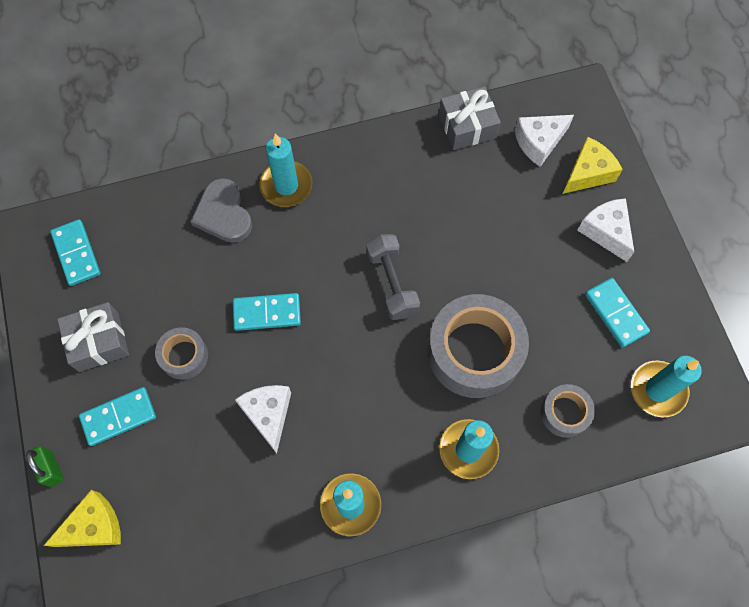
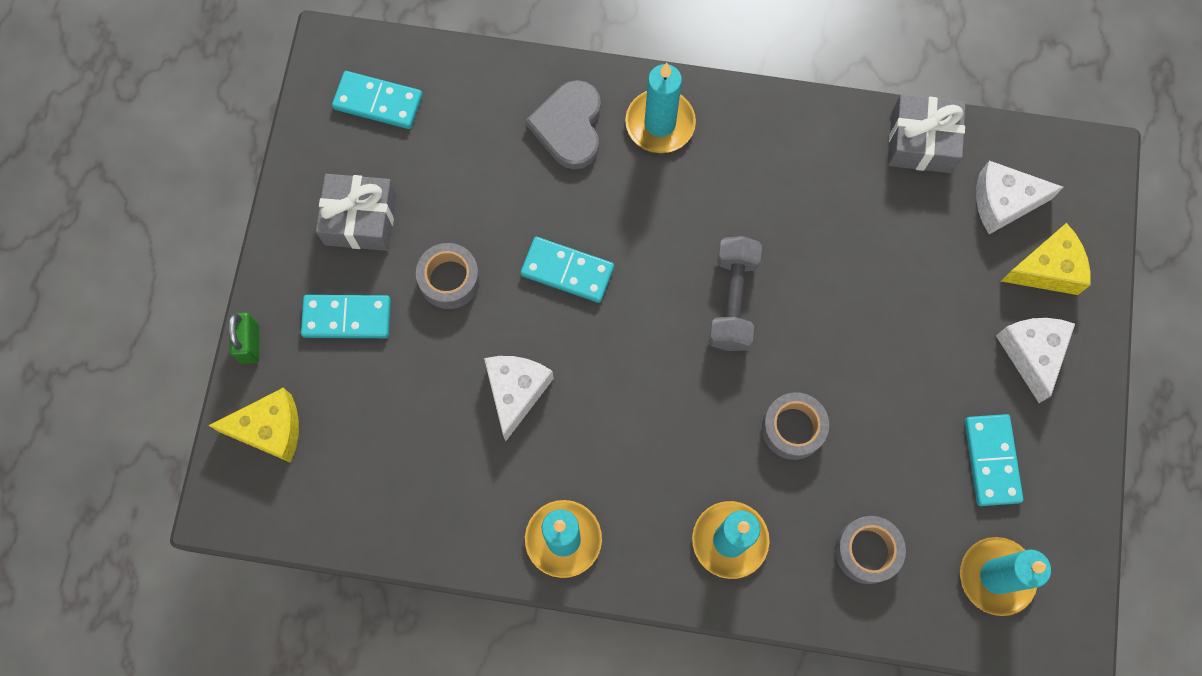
camera: 25 degrees right, 5 degrees up
turquoise domino [50,219,100,286] -> turquoise domino turned 75 degrees counterclockwise [332,71,423,129]
grey tape [428,294,529,398] -> grey tape [762,392,829,460], size x0.51

